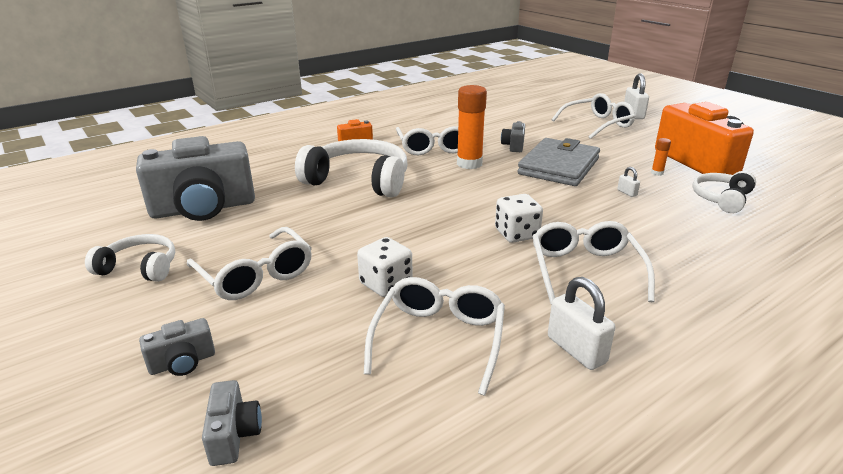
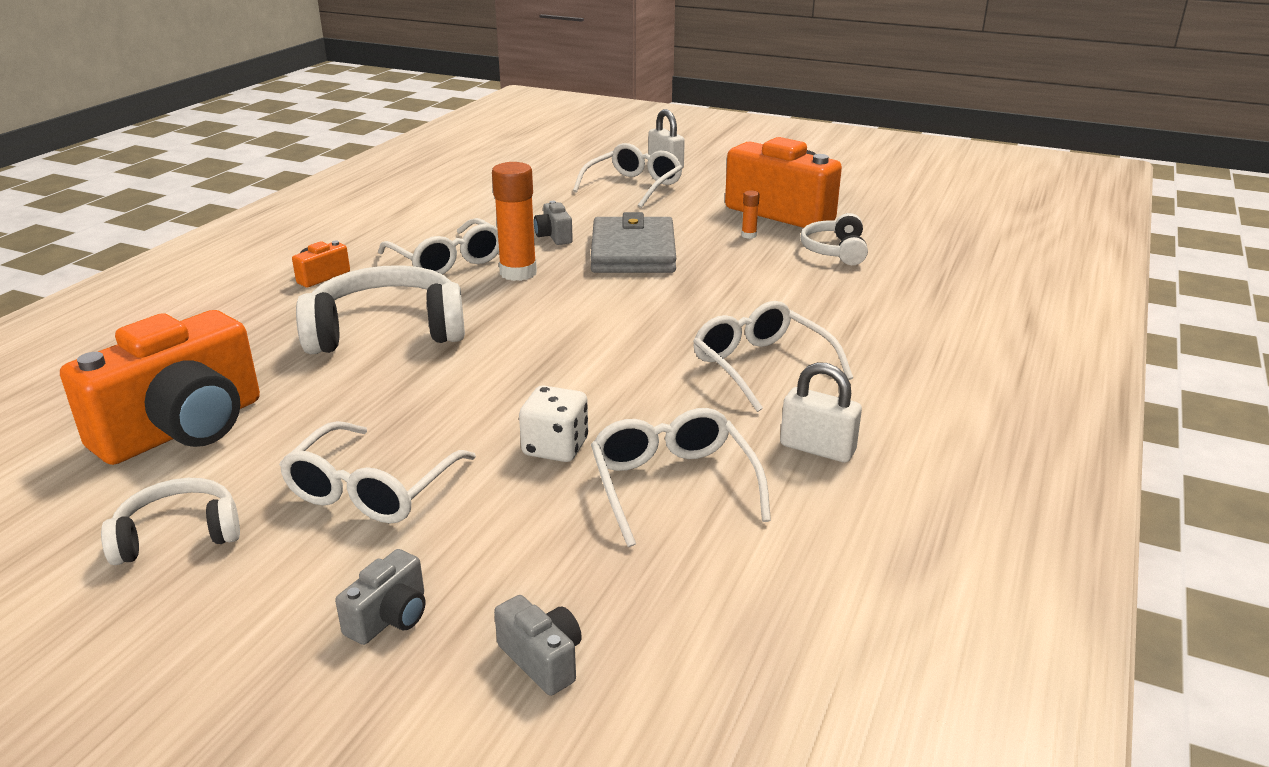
camera: 30 degrees left, 0 degrees up
grey camera [136,136,255,221] -> orange camera [60,310,260,465]
white glasses [187,227,312,300] -> white glasses turned 90 degrees clockwise [279,421,476,524]
white dice [495,194,543,243] -> none
white padlock [617,167,640,197] -> none

